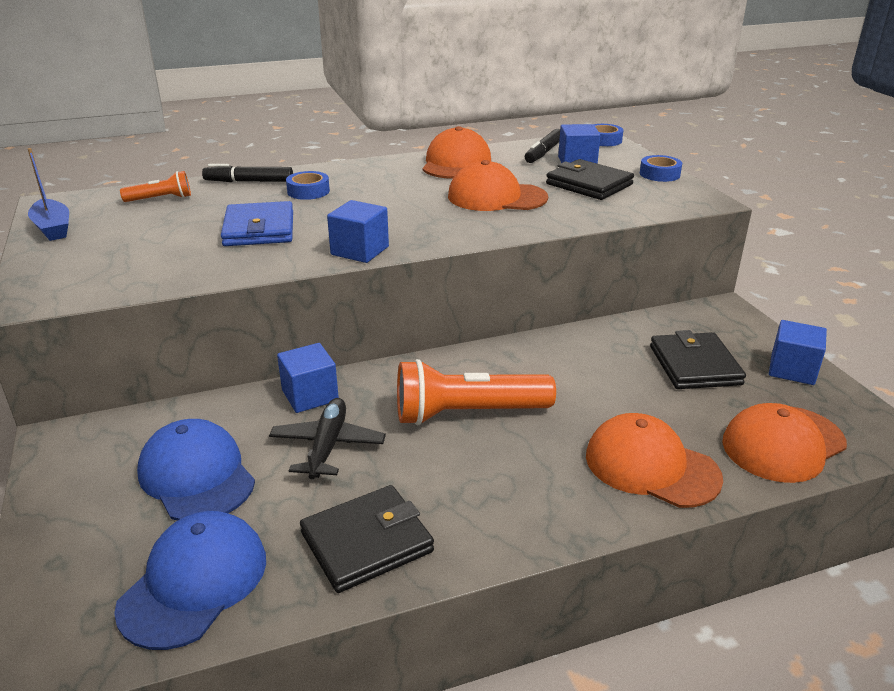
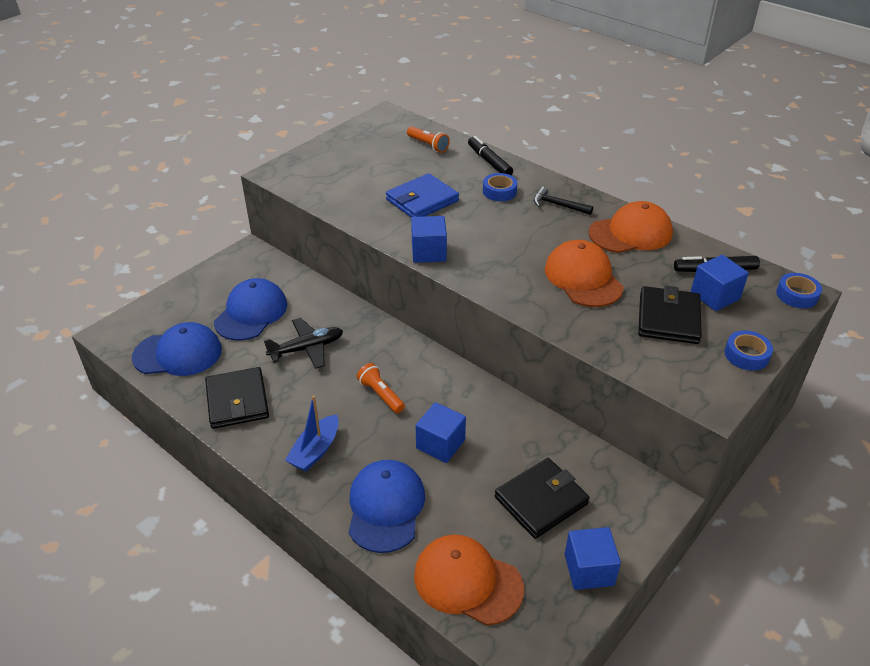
camera: 60 degrees right, 10 degrees up
blue boat [28,148,69,241] -> blue boat moved to [285,395,339,472]
blue cube [277,343,339,413] -> blue cube moved to [416,402,466,463]
black wallet [300,485,434,593] -> black wallet turned 45 degrees clockwise [205,367,269,429]
orange flashlight [397,359,556,425] -> orange flashlight [357,363,405,413], size x0.52
orange cap [586,413,723,508] -> blue cap [349,460,425,553]
none -> black hammer [534,187,593,215]

